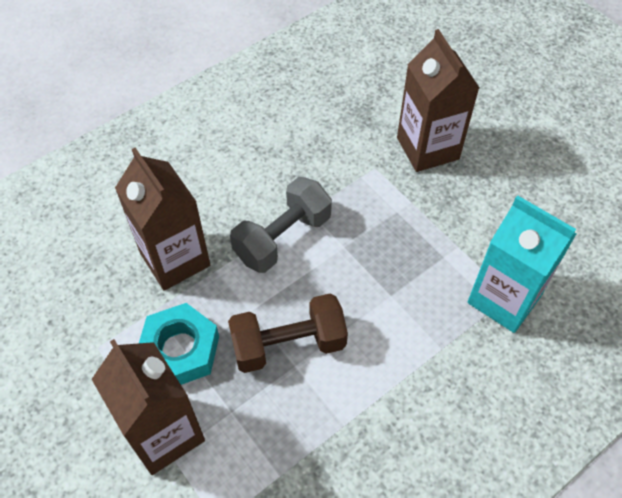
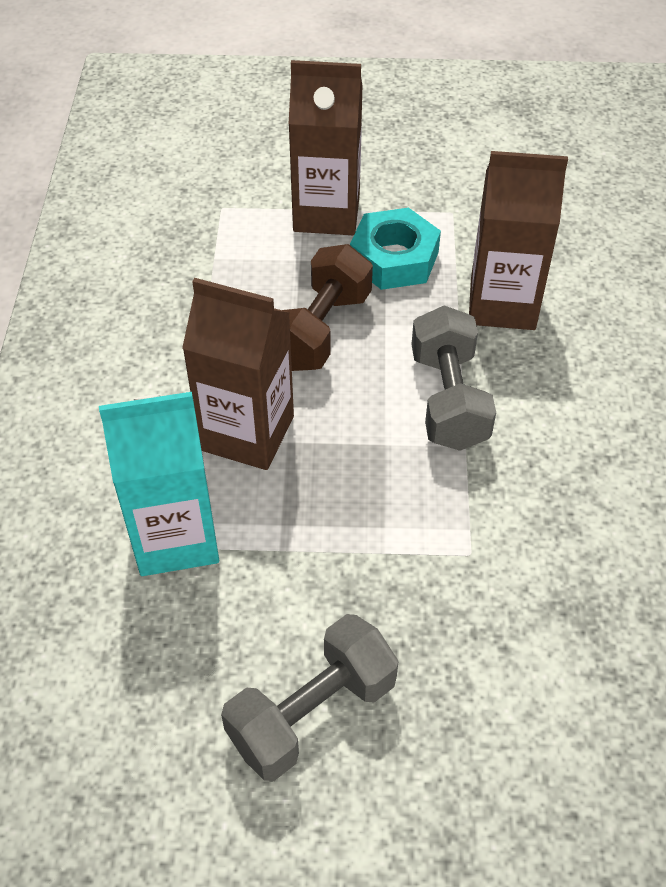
camera: 130 degrees right, 5 degrees down
brown carton [397,29,479,172] -> brown carton moved to [182,278,294,470]
none -> grey dumbbell [221,614,398,781]

